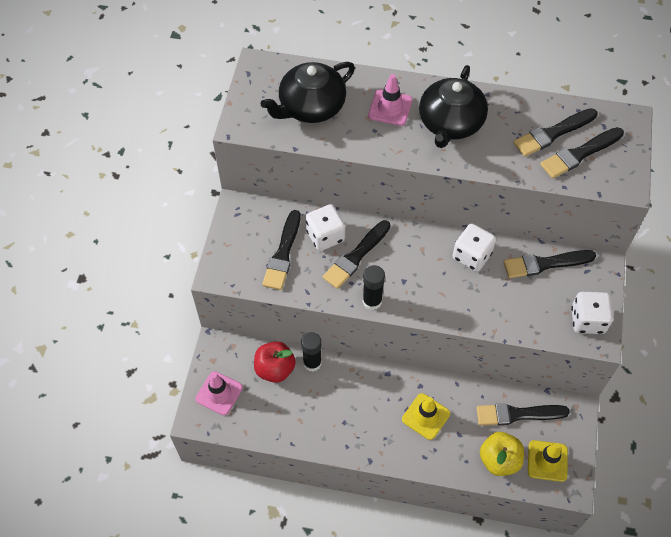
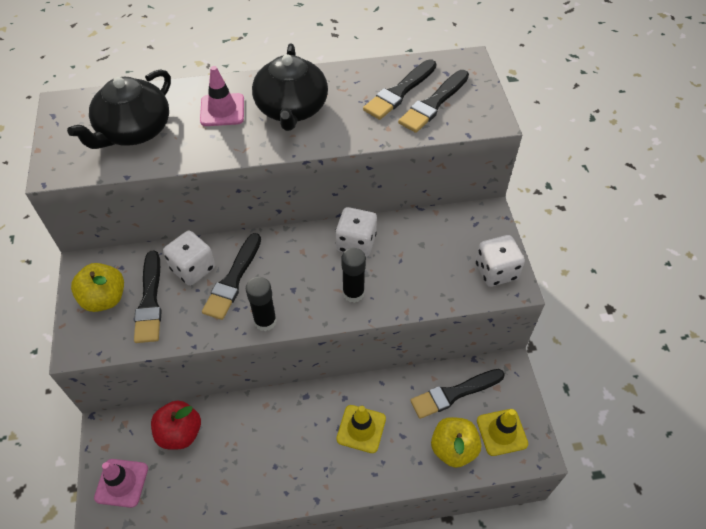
camera: 20 degrees left, 5 degrees down
black glue stick [301,332,322,371] -> black glue stick moved to [341,248,366,303]
black brush [503,250,596,278] -> none
none -> yellow apple [71,263,124,312]

